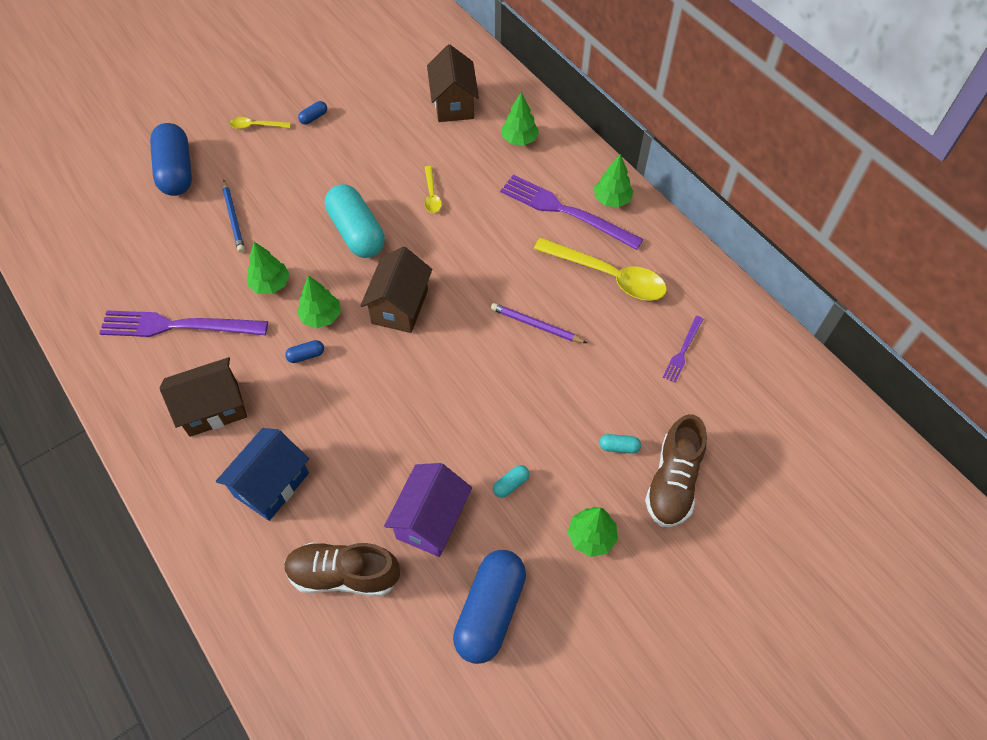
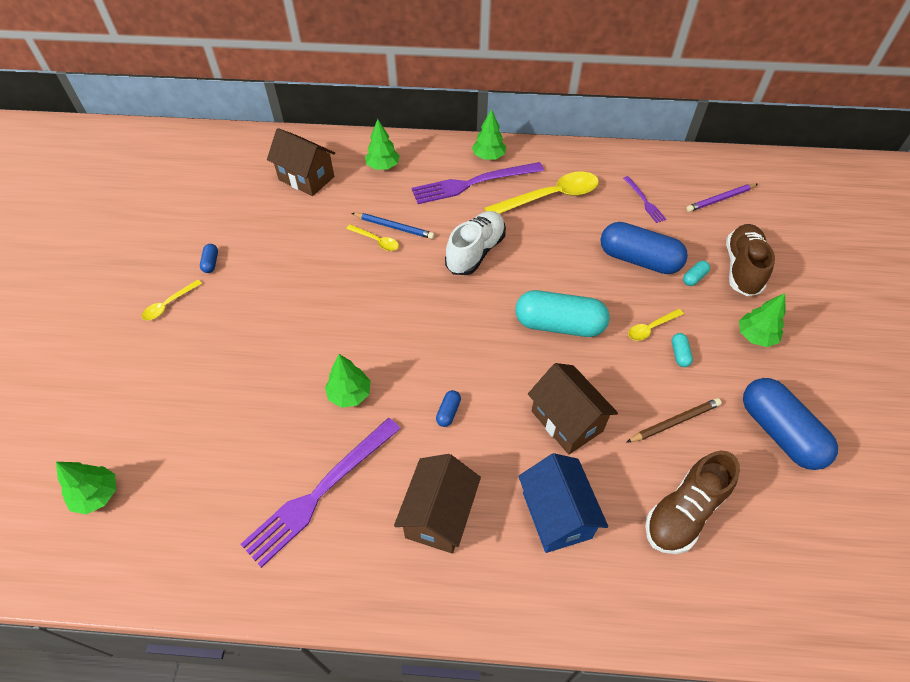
camera: 50 degrees left, 5 degrees down
blue capsule [150,123,192,196] -> blue capsule moved to [601,222,688,274]
blue pencil [223,180,245,253] -> blue pencil moved to [352,213,435,239]
green tree [297,275,341,328] -> green tree moved to [56,462,116,514]
turquoise capsule [325,184,385,258] -> turquoise capsule moved to [515,290,610,337]
brown house [360,246,432,333] -> brown house moved to [528,363,618,455]
purple house [384,463,472,557] -> brown pencil [626,398,722,443]
purple pencil [491,303,587,343] -> purple pencil moved to [686,184,757,212]
brown shoe [645,414,707,527] -> brown shoe turned 135 degrees counterclockwise [726,224,775,296]
none -> white shoe [445,211,506,275]
none -> yellow spoon [628,309,684,341]

